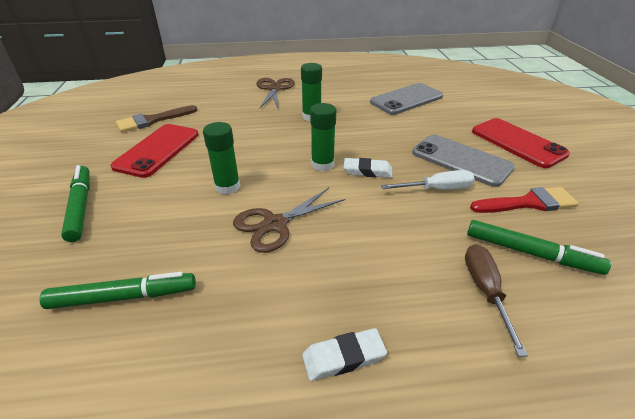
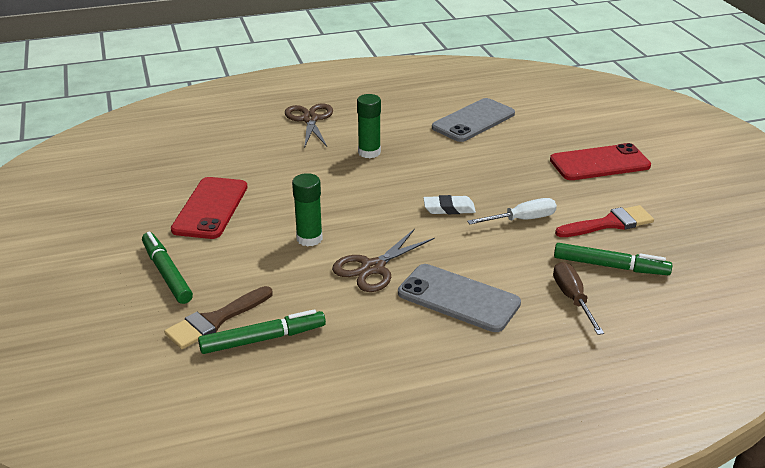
camera: 10 degrees left, 5 degrees down
brown brush [116,105,197,132] -> brown brush moved to [164,286,273,349]
white eraser [302,328,387,381] -> none
green glue stick [310,103,336,171] -> none
grey phone [412,135,515,187] -> grey phone moved to [398,264,521,332]
red phone [472,118,570,168] -> red phone turned 60 degrees counterclockwise [550,143,651,180]

